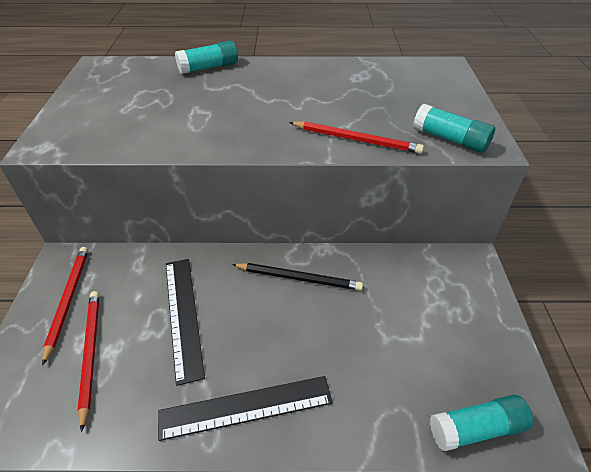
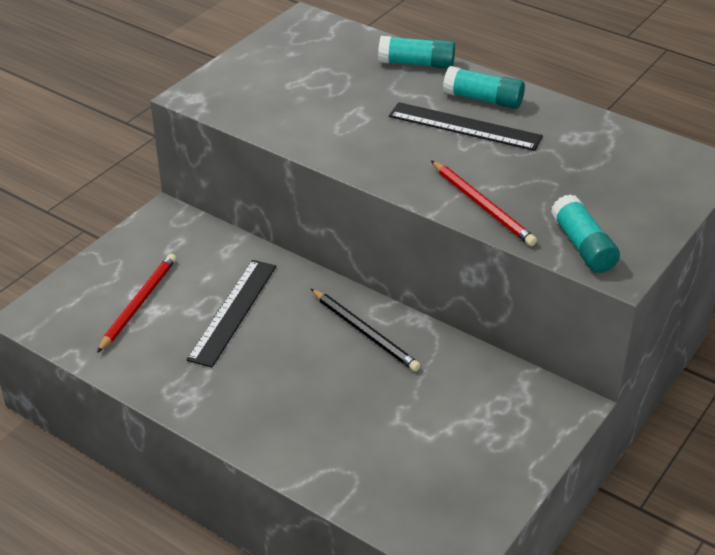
camera: 35 degrees right, 5 degrees down
red pencil [42,247,88,366] -> none
black ruler [158,376,333,441] -> black ruler moved to [389,102,543,151]
turquoise glue stick [430,395,534,451] -> turquoise glue stick moved to [443,66,525,109]

